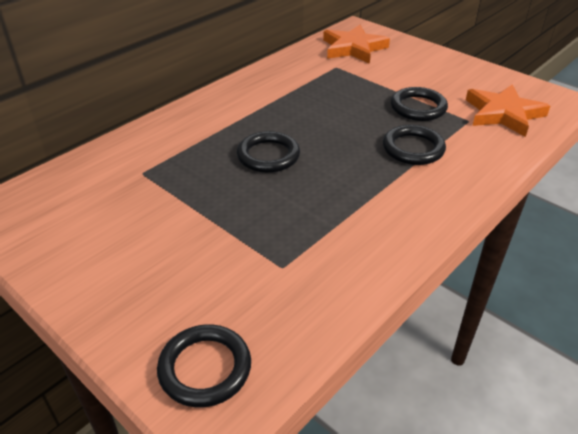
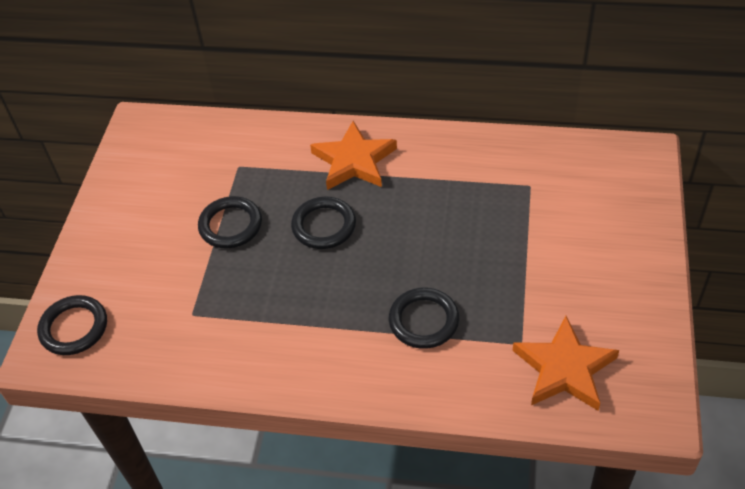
camera: 60 degrees right, 10 degrees up
orange star [323,25,390,64] -> orange star moved to [310,121,397,190]
black ring [391,87,448,121] -> black ring moved to [198,196,262,248]

